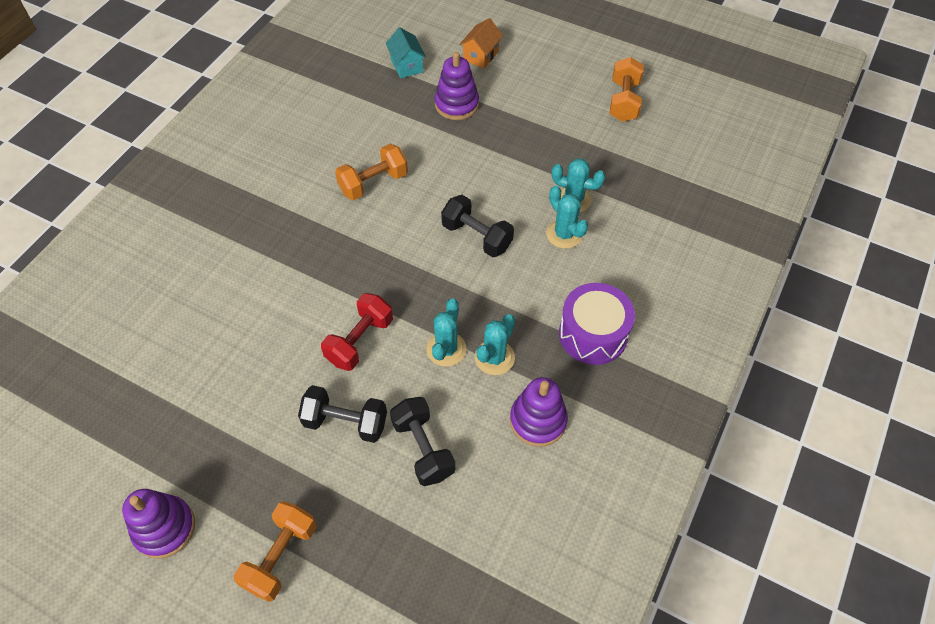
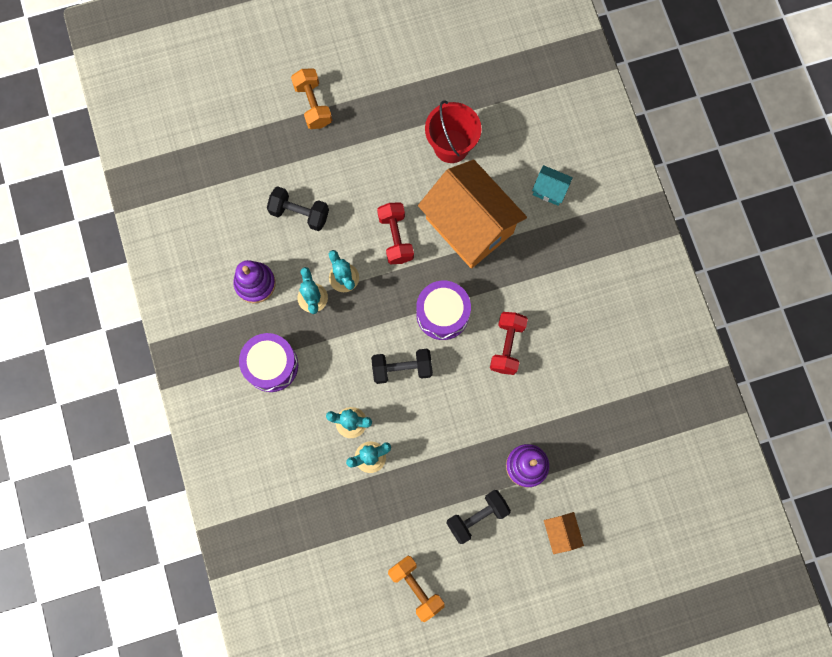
camera: 135 degrees right, 20 degrees up
purple stacking toy [122,489,195,559] -> none
black dumbbell [298,385,387,443] -> black dumbbell moved to [446,490,511,544]
orange dumbbell [335,144,408,200] -> red dumbbell [490,312,528,375]
turquoise house [386,27,426,78] -> turquoise house moved to [532,165,573,206]
none -> purple drum [416,281,471,340]
none -> orange house [418,160,527,269]
none -> red bucket [425,100,482,163]

